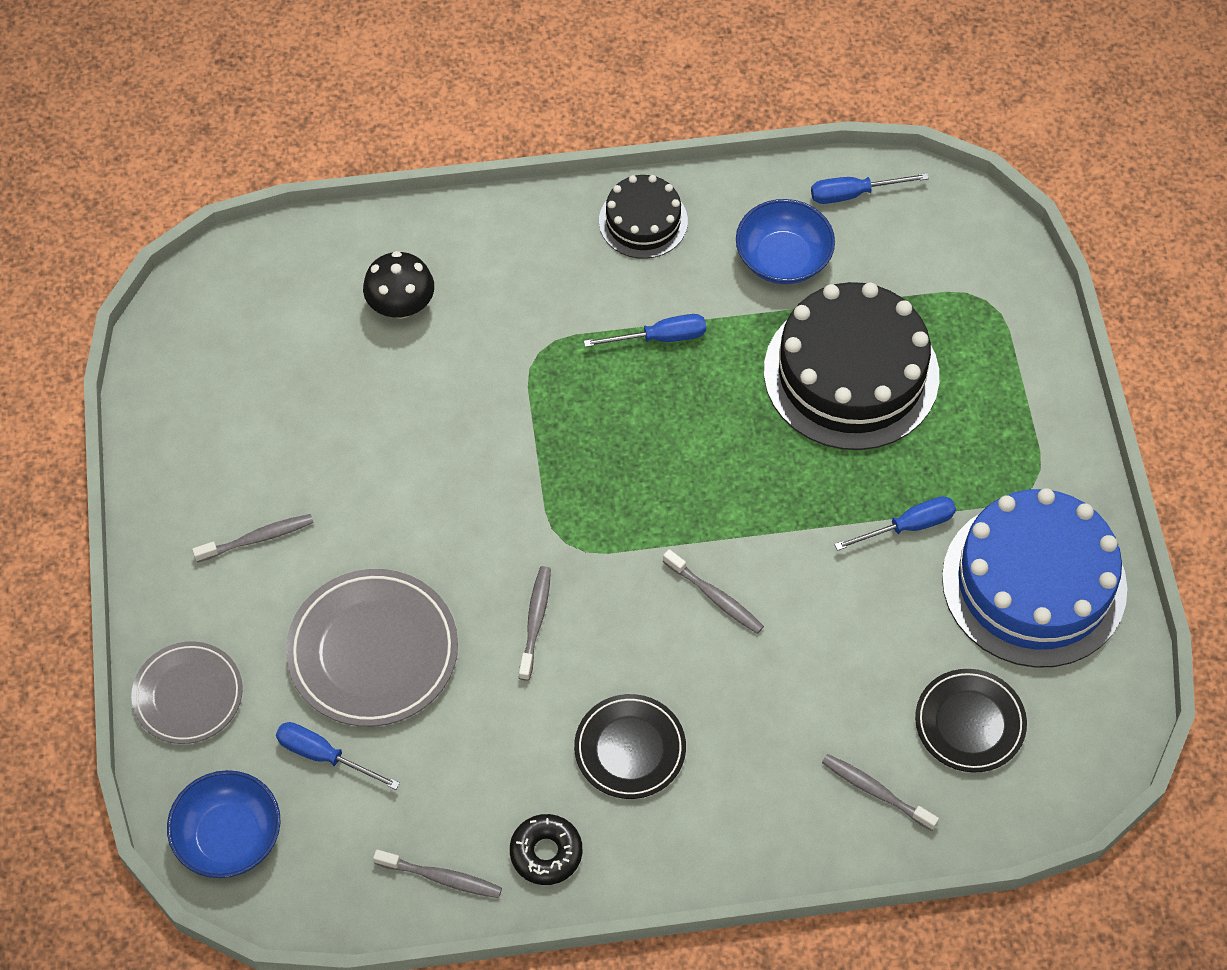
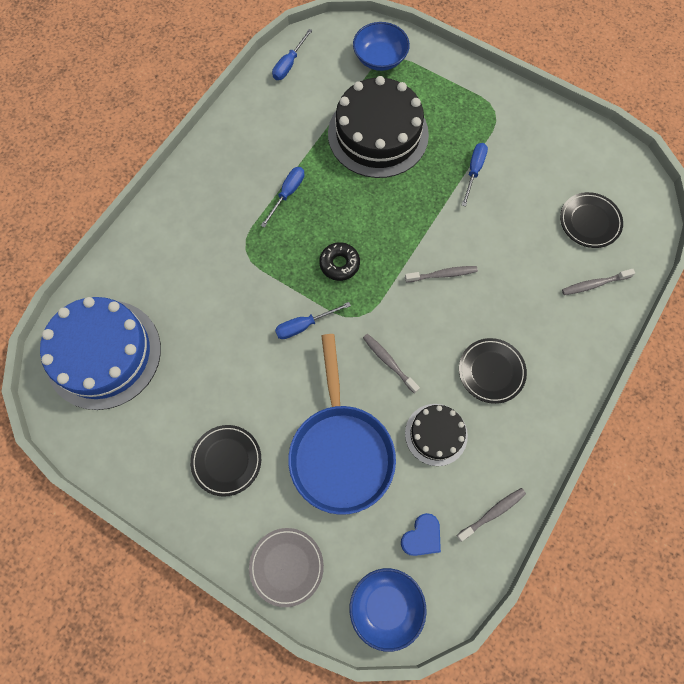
camera: 50 degrees left, 10 degrees up
grey toothbrush [192,514,314,562] -> black plate [190,425,261,497]
blue screwdriver [276,722,400,790] -> blue screwdriver moved to [275,302,351,339]
grey plate [286,569,458,727] -> blue pan [288,334,396,515]
black mushroom [363,251,434,319] -> none
black donut [510,814,582,885] -> black donut moved to [319,242,360,281]
black cake [599,175,688,259] -> black cake moved to [405,404,468,466]
blue bowl [736,199,835,284] -> blue bowl moved to [353,22,410,71]
blue cake [942,488,1127,668] -> blue cake moved to [40,297,161,410]
none -> blue heart [401,513,441,556]

